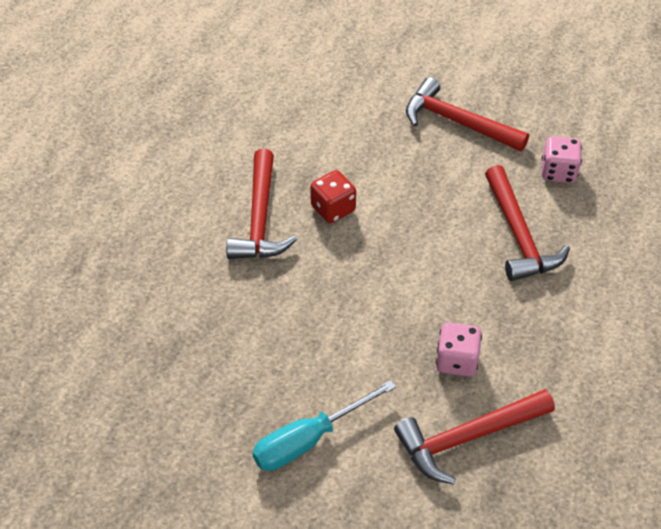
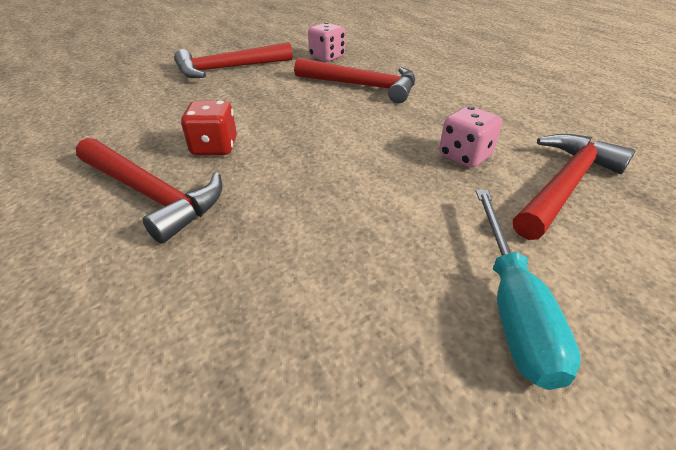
camera: 55 degrees left, 10 degrees down
red hammer [394,389,555,485] -> red hammer turned 150 degrees counterclockwise [513,134,635,240]

